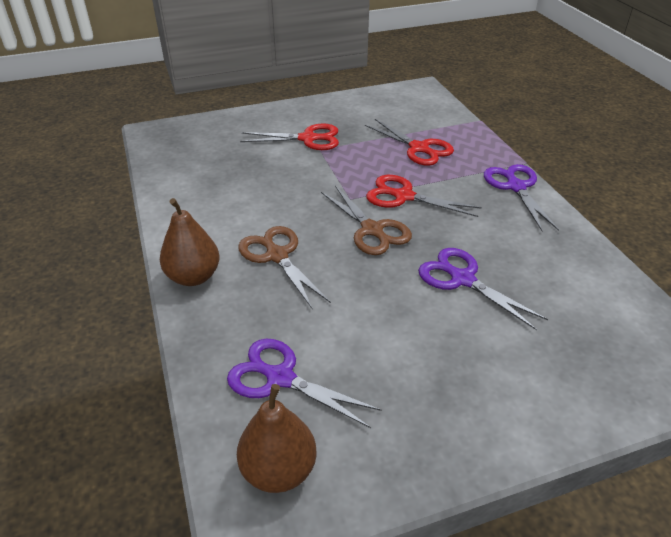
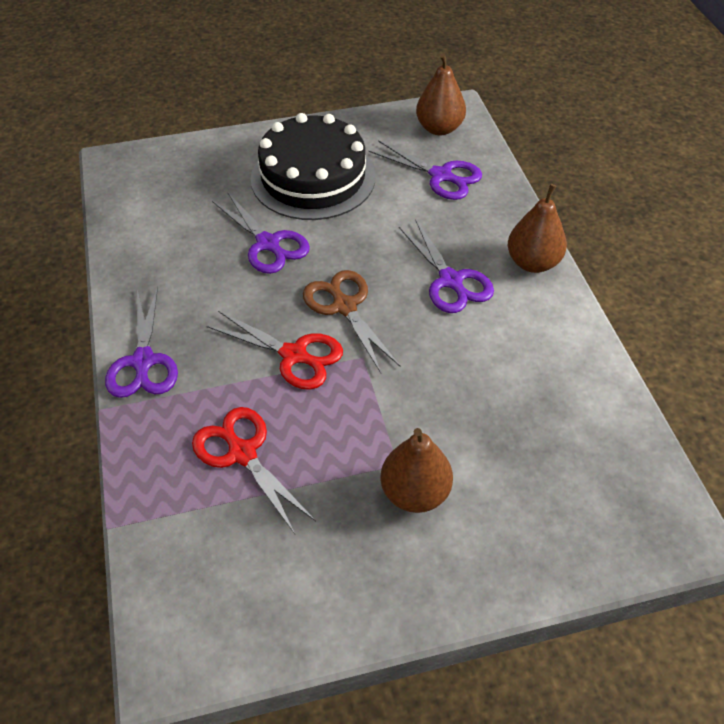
camera: 175 degrees left, 10 degrees up
brown scissors [238,226,331,310] -> purple scissors [399,219,494,313]
red scissors [240,123,339,150] -> brown pear [381,428,453,513]
none -> black cake [251,113,376,220]

